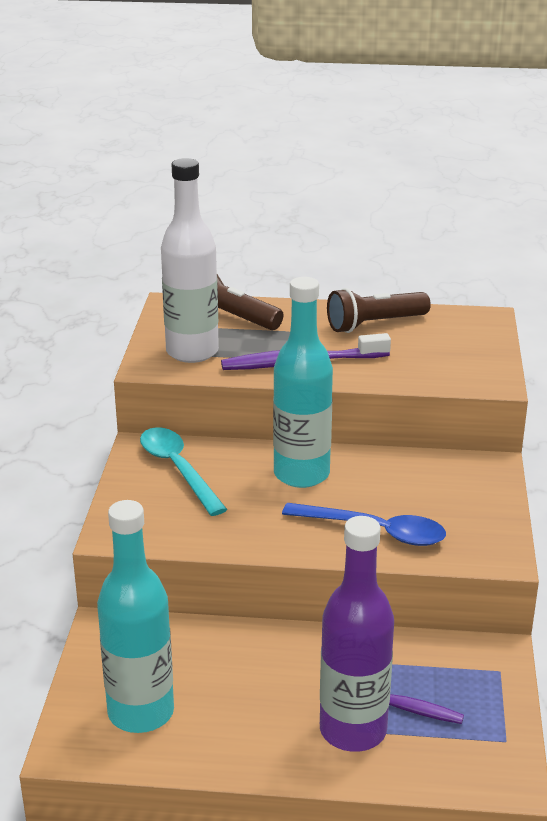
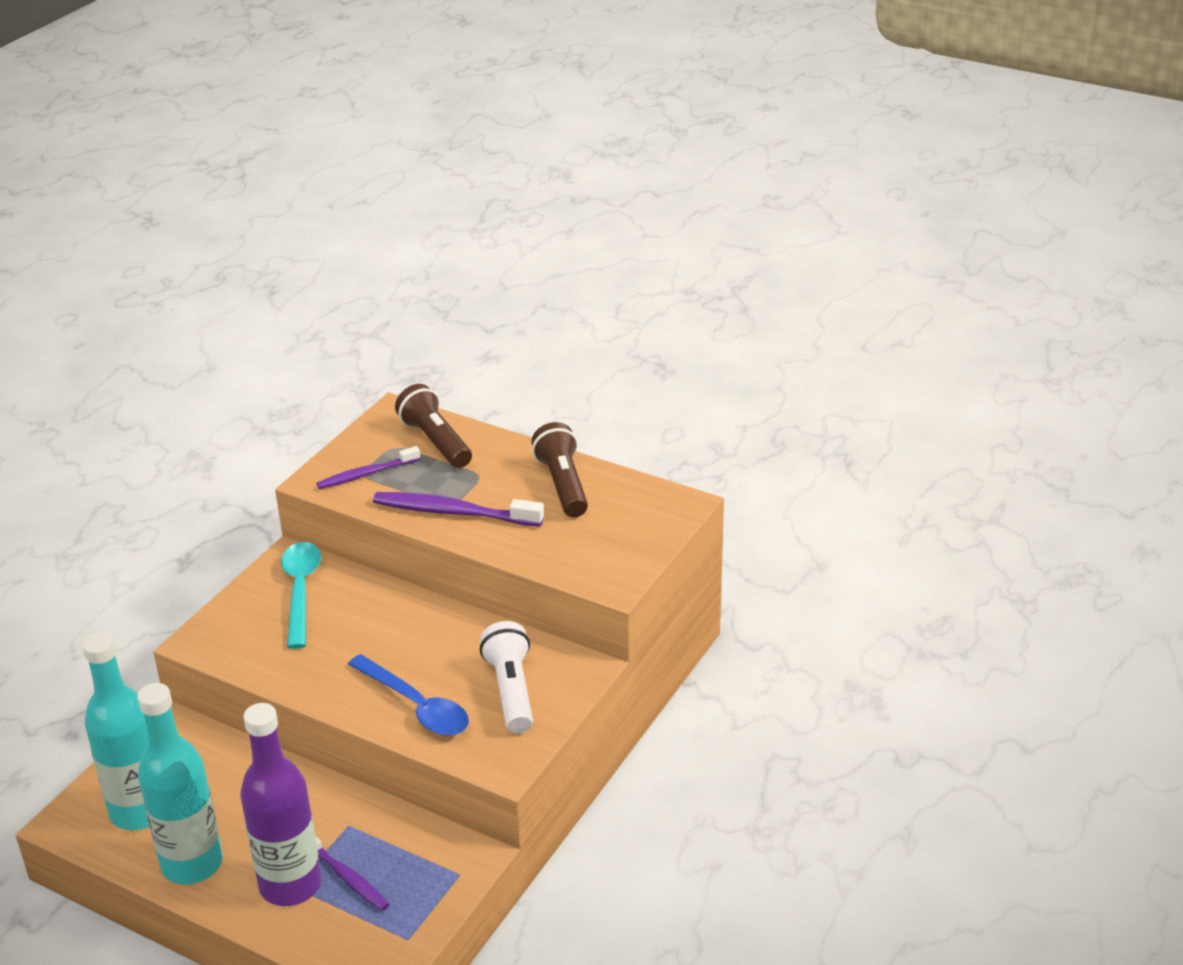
camera: 25 degrees right, 5 degrees up
white bottle [161,158,219,363] -> purple toothbrush [317,446,420,489]
turquoise bottle [273,277,333,488] -> turquoise bottle moved to [137,683,223,884]
brown flashlight [327,288,431,333] -> brown flashlight turned 75 degrees clockwise [531,422,588,517]
none -> white flashlight [480,621,533,733]

